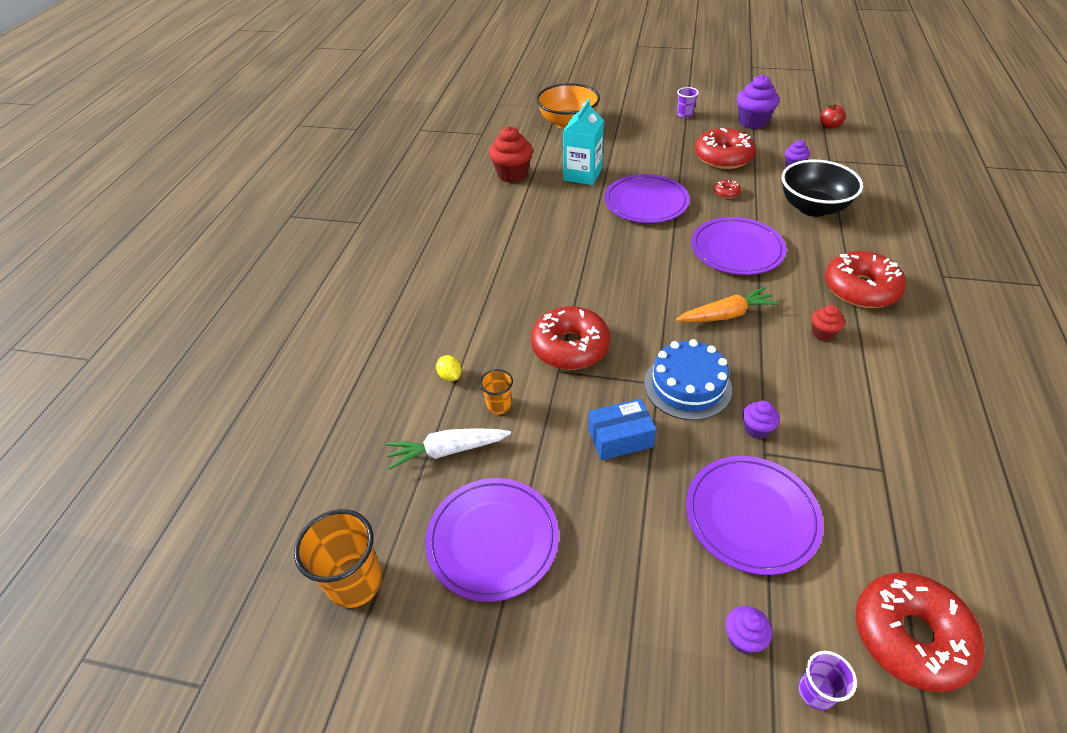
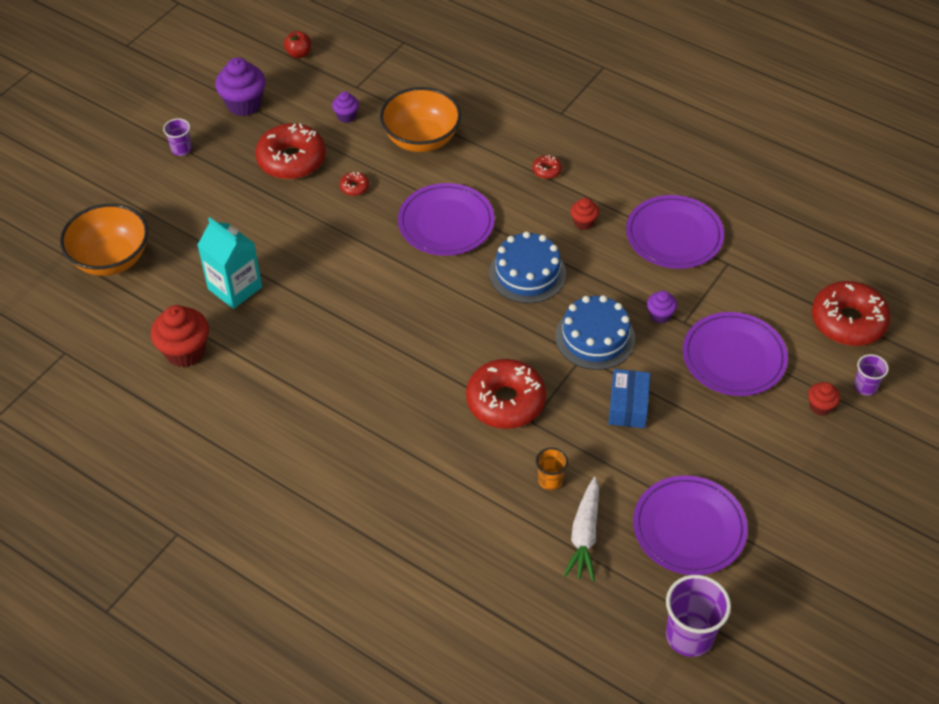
camera: 70 degrees left, 5 degrees up
orange cup [294,509,383,608] -> purple cup [666,575,731,657]
yellow lemon [436,355,462,381] -> none
purple plate [604,174,690,223] -> purple plate moved to [626,195,724,269]
orange carrot [676,287,779,322] -> blue cake [489,231,566,303]
purple cupcake [725,606,772,654] -> red cupcake [808,382,840,416]
black bowl [782,160,863,217] -> orange bowl [380,87,461,152]
red donut [825,251,906,308] -> red donut [533,155,562,179], size x0.42

